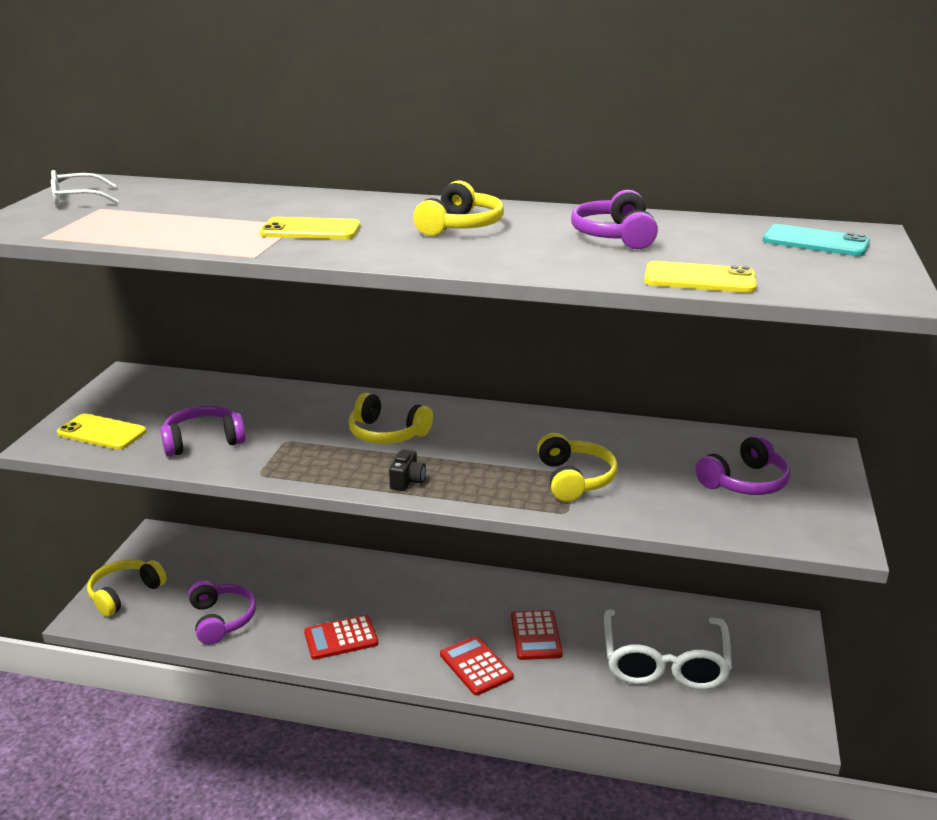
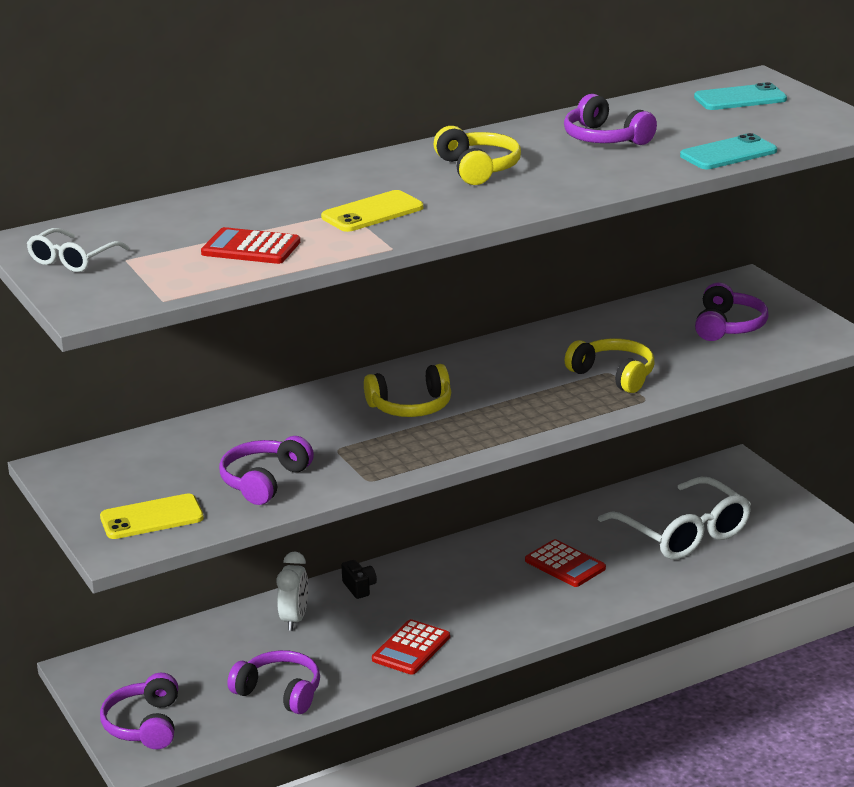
camera: 40 degrees left, 0 degrees up
yellow headphones [87,559,166,617] -> purple headphones [100,673,178,749]
black camera [389,450,426,491] -> black camera moved to [341,560,377,599]
red calculator [440,636,513,696] -> red calculator moved to [201,227,300,264]
yellow phone [644,261,756,293] -> turquoise phone [680,133,777,169]
none -> white clock [276,552,308,631]

